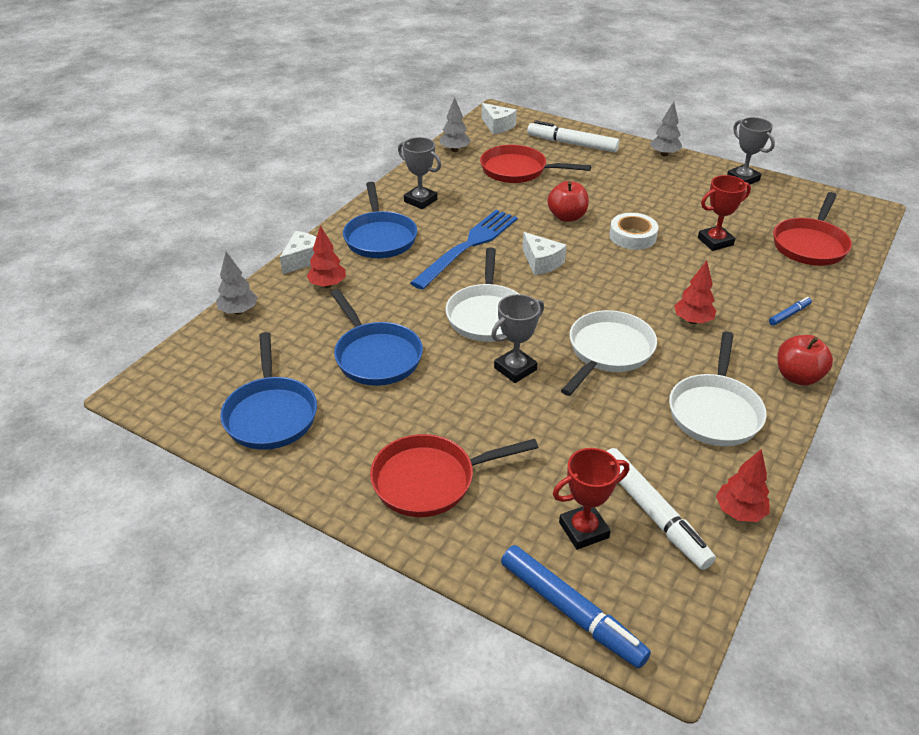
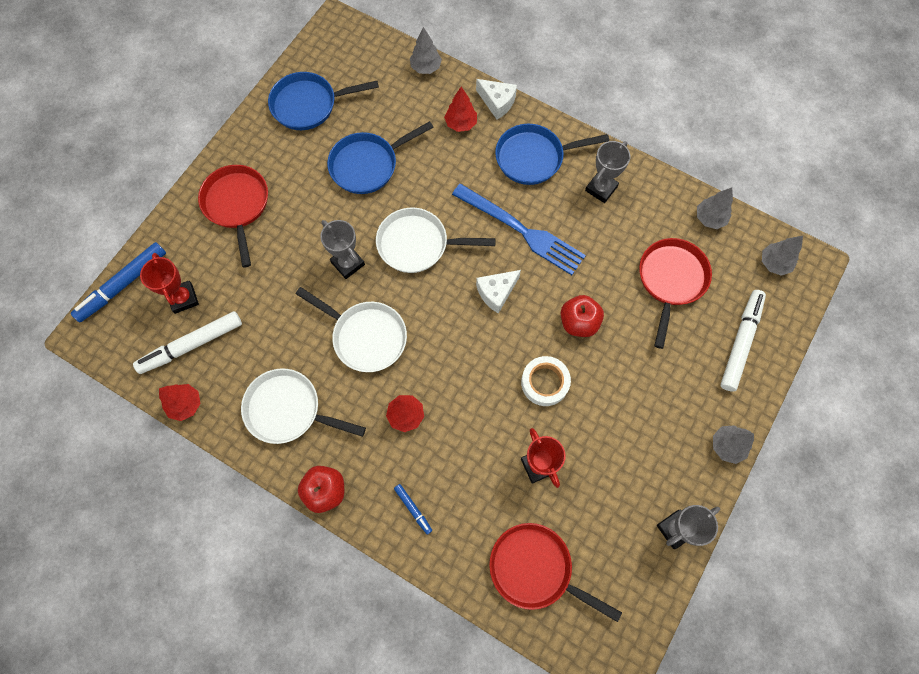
camera: 90 degrees right, 30 degrees up
white cheese [481,103,517,135] -> grey tree [762,236,803,276]

